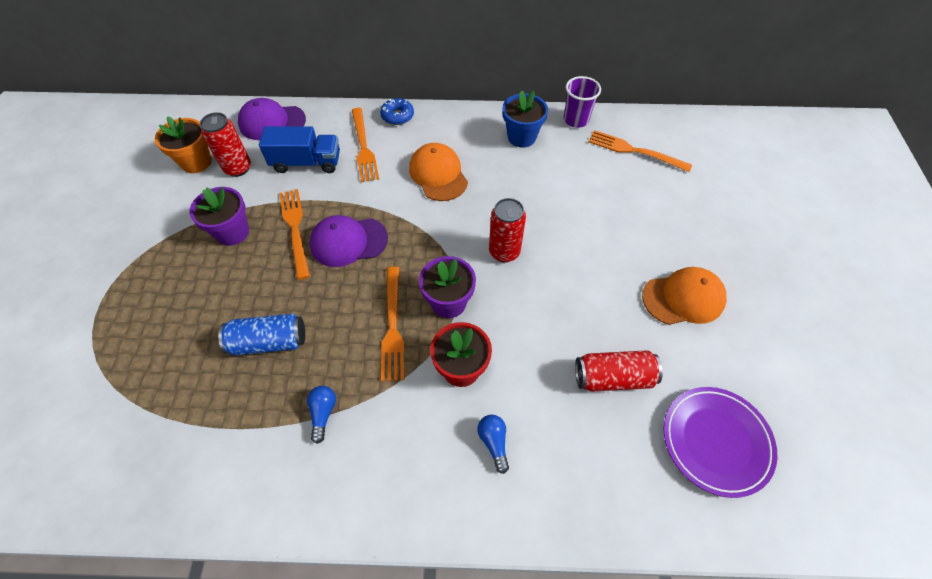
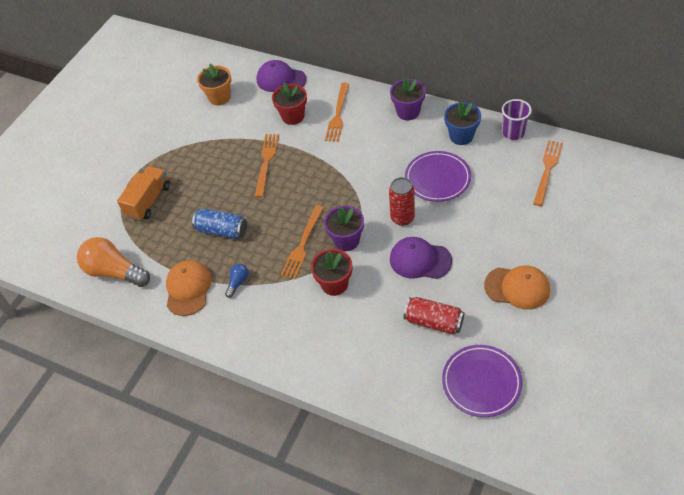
camera: 30 degrees right, 5 degrees down
purple flower pot [189,187,249,246] -> purple flower pot moved to [390,77,426,120]
red can [200,112,251,177] -> none
blue truck [259,126,340,173] -> red flower pot [272,82,307,125]
purple cap [310,215,388,267] -> purple cap moved to [390,237,452,279]
blue donut [380,98,414,125] -> none
orange cap [409,143,468,201] -> orange cap moved to [166,260,212,316]
blue light bulb [477,414,509,474] -> none
orange fork [588,130,692,172] -> orange fork turned 60 degrees clockwise [533,140,563,206]
none -> orange light bulb [77,237,150,287]
none -> orange truck [117,166,170,221]
none -> purple plate [405,151,471,202]

